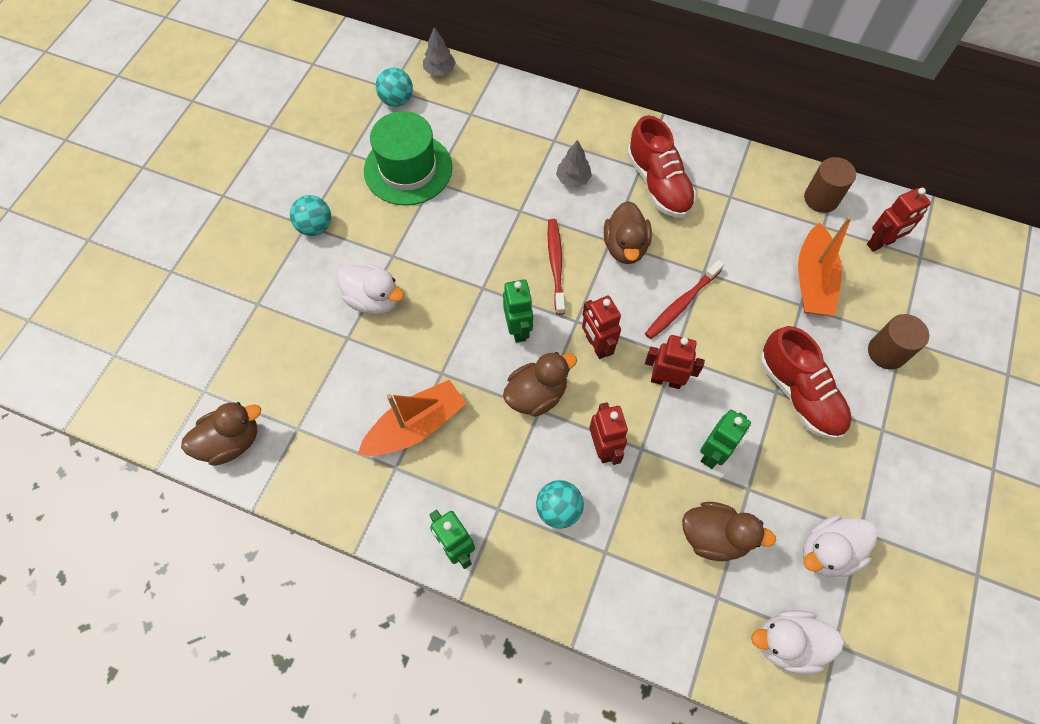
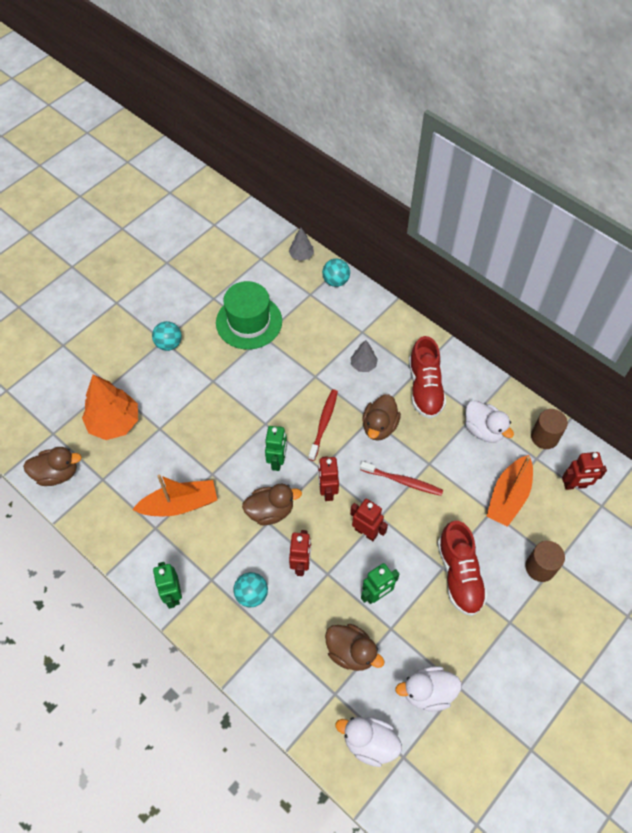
camera: 20 degrees right, 5 degrees down
white duck [337,264,404,315] -> white duck moved to [465,400,514,443]
turquoise ball [376,68,413,107] -> turquoise ball moved to [322,259,350,287]
red toothbrush [645,260,724,339] -> red toothbrush turned 135 degrees counterclockwise [360,461,443,496]
none -> orange tree [82,374,138,440]

